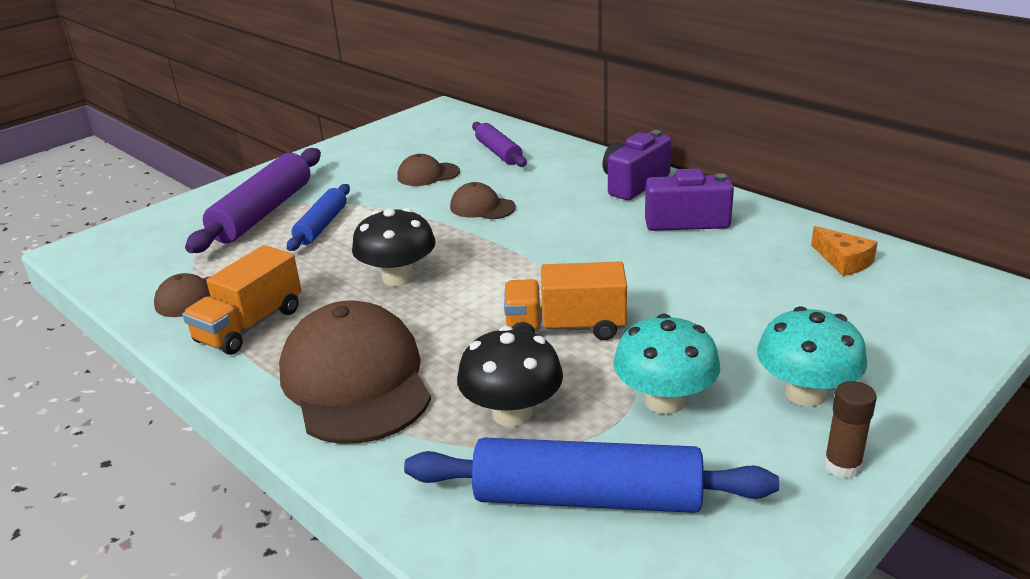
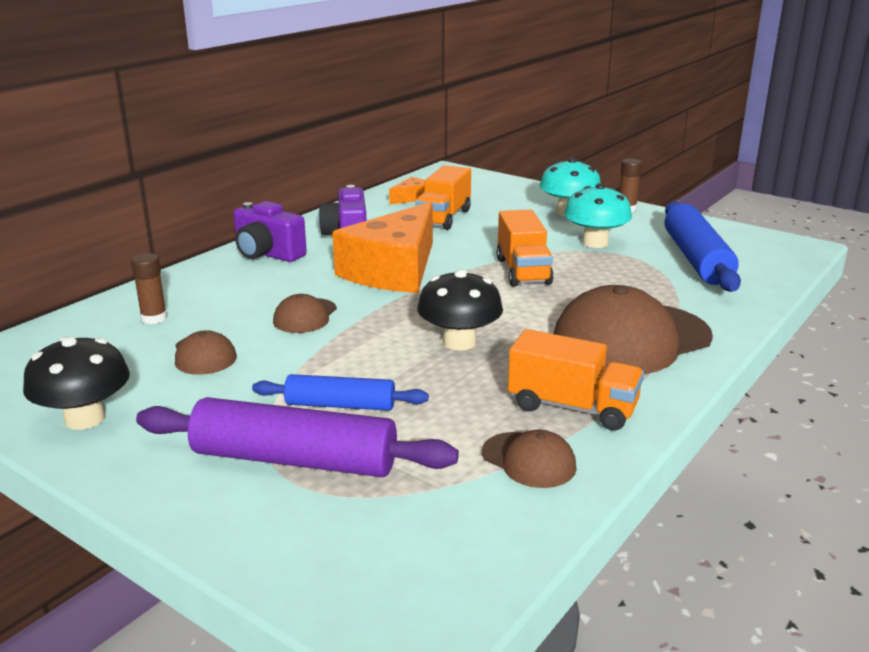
camera: 100 degrees left, 5 degrees down
black mushroom [457,326,563,427] -> black mushroom moved to [23,336,130,430]
purple rolling pin [472,122,527,167] -> brown glue stick [131,253,167,324]
none -> orange cheese [332,202,433,293]
none -> orange truck [415,165,471,230]

